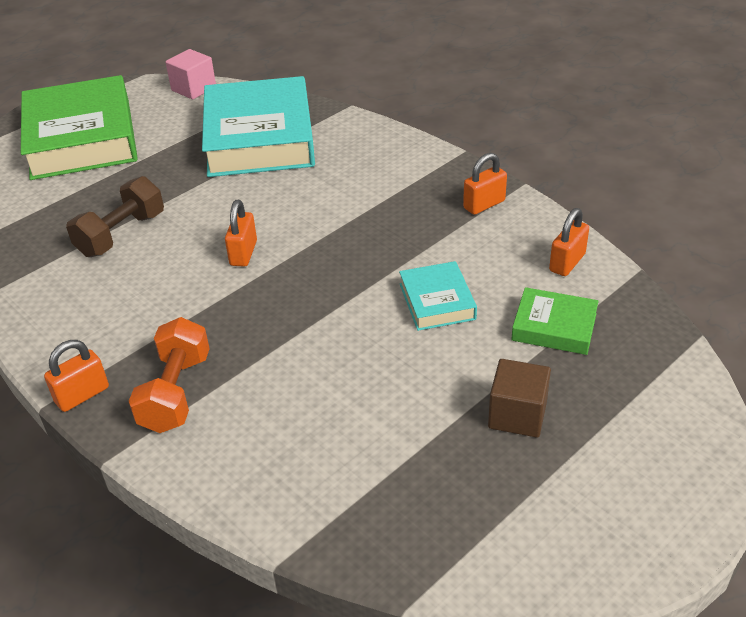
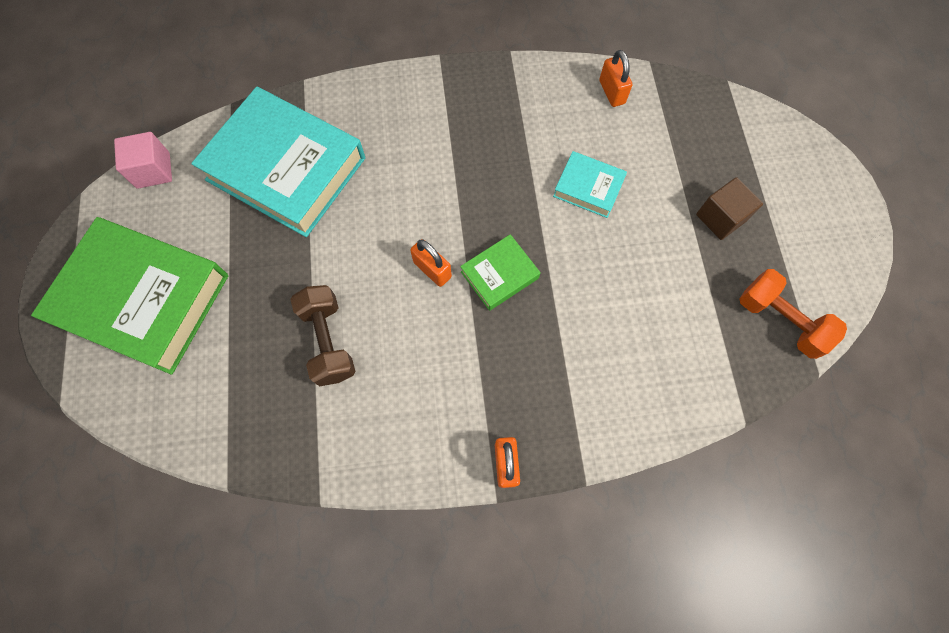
camera: 55 degrees left, 30 degrees up
orange dumbbell [129,317,210,433] -> orange dumbbell moved to [739,269,847,359]
orange padlock [463,153,507,215] -> none
green book [511,287,599,355] -> green book moved to [460,234,541,311]

